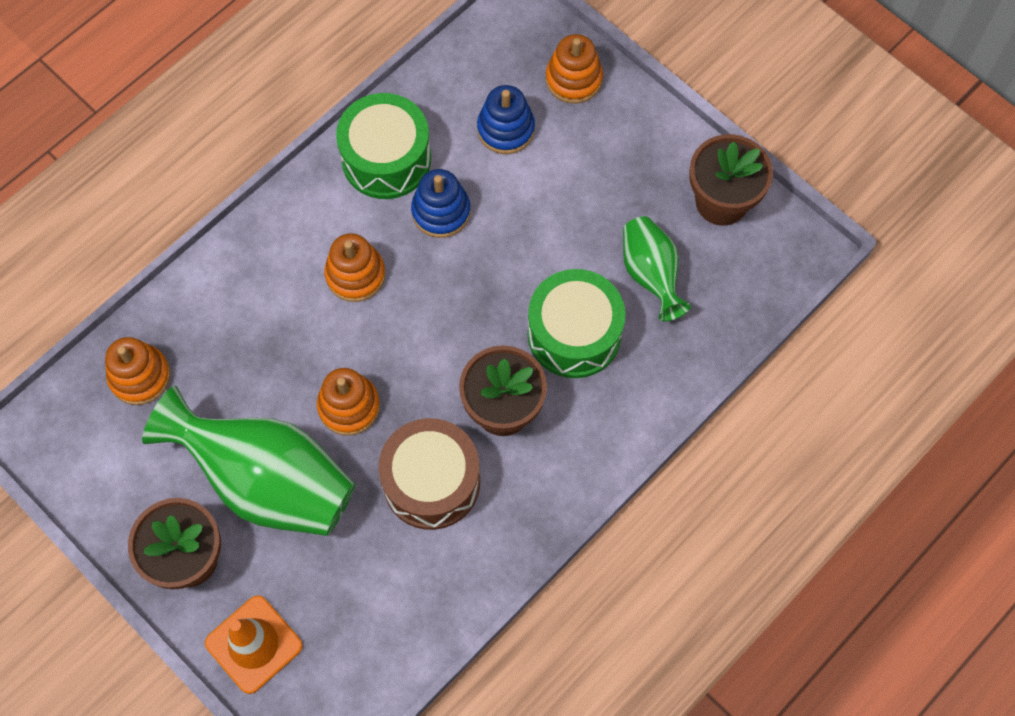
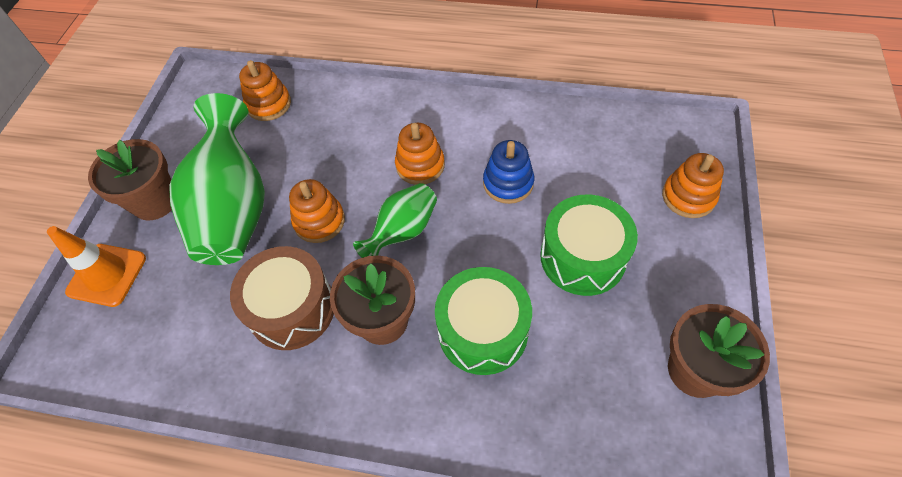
camera: 60 degrees right, 10 degrees down
green drum [336,93,431,199] -> green drum moved to [540,195,638,296]
blue stacking toy [477,85,535,154] -> none
green vase [623,216,691,321] -> green vase moved to [353,183,437,258]

